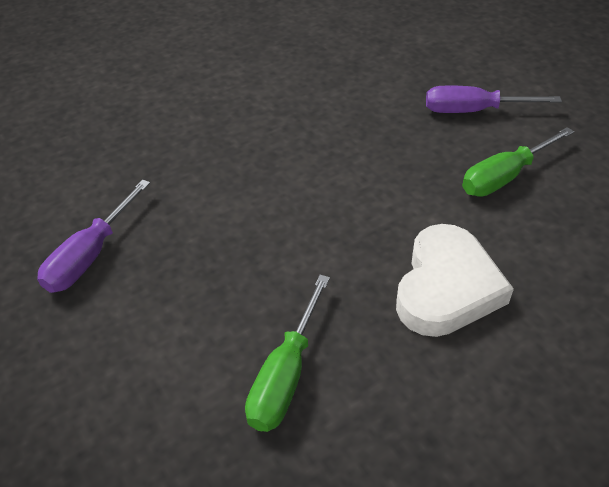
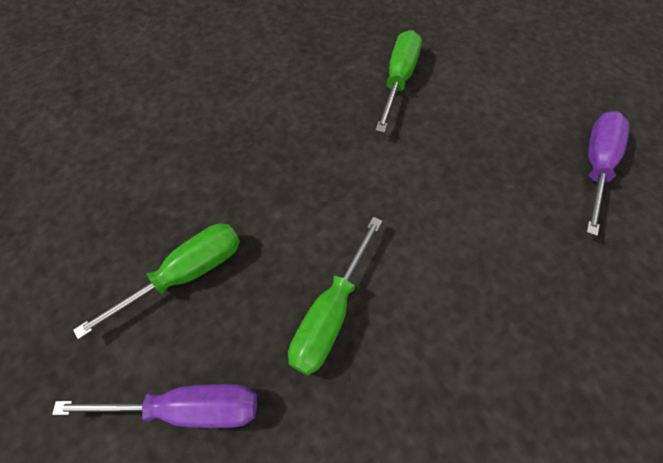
camera: 175 degrees right, 15 degrees up
white heart [396,224,514,337] -> none
none -> green screwdriver [288,217,382,375]

